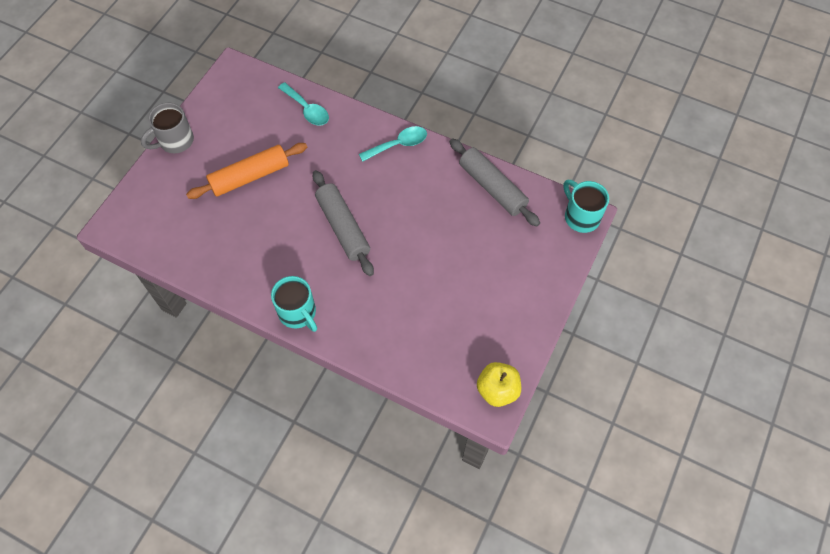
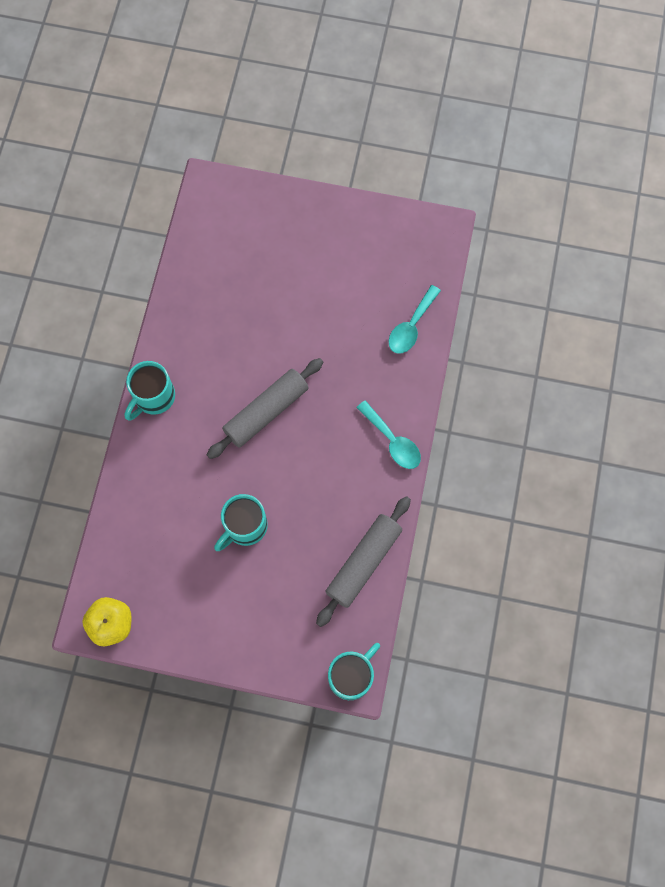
camera: 75 degrees right, 10 degrees up
grey mug [141,103,194,153] -> none
orange rolling pin [186,143,307,199] -> none
none -> turquoise mug [214,494,268,551]

